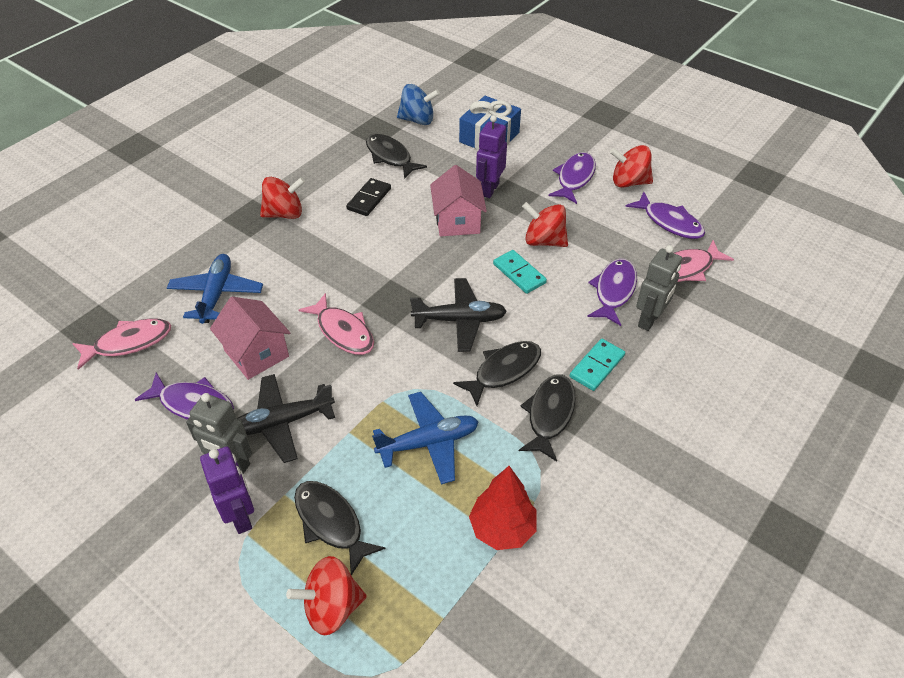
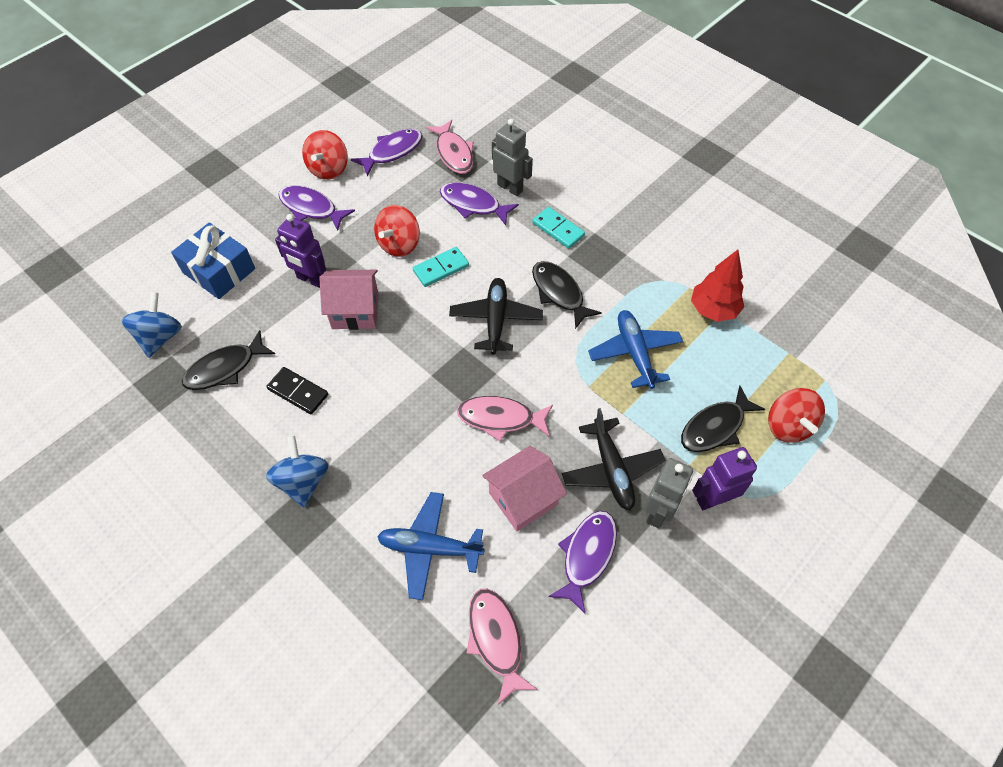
camera: 85 degrees left, 10 degrees up
red spinning top [260,177,305,219] -> blue spinning top [266,435,328,508]
pink fish [298,293,374,355] -> pink fish turned 135 degrees counterclockwise [457,396,553,442]
black fish [519,374,576,462] -> none

